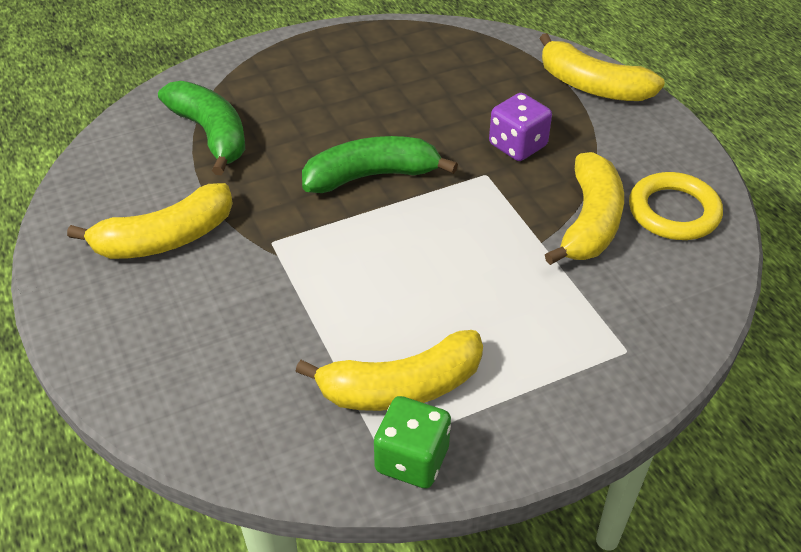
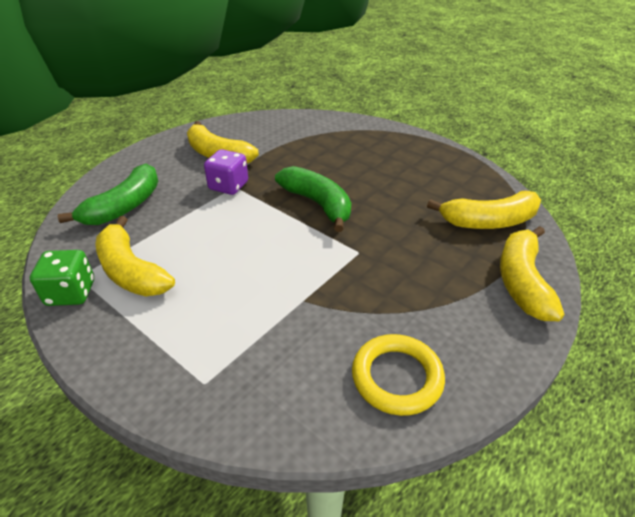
camera: 65 degrees right, 5 degrees down
green banana [158,81,245,175] -> green banana moved to [58,164,159,225]
purple dice [489,93,552,161] -> purple dice moved to [204,149,248,195]
yellow banana [545,152,624,265] -> yellow banana moved to [427,191,541,229]

